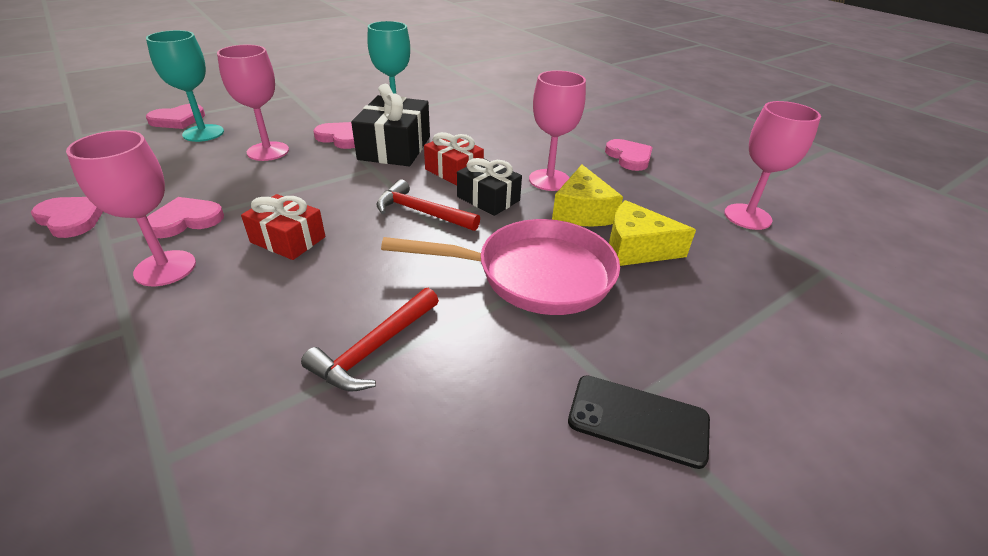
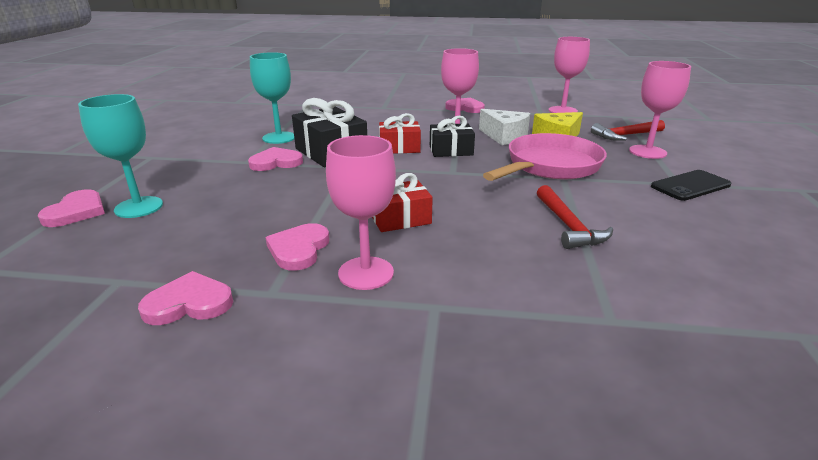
camera: 45 degrees left, 10 degrees down
pink goblet [217,45,289,161] -> pink goblet moved to [629,61,691,159]
red hammer [377,179,480,231] -> red hammer moved to [591,120,665,141]
yellow cheese [552,165,623,227] -> white cheese [479,109,530,145]

